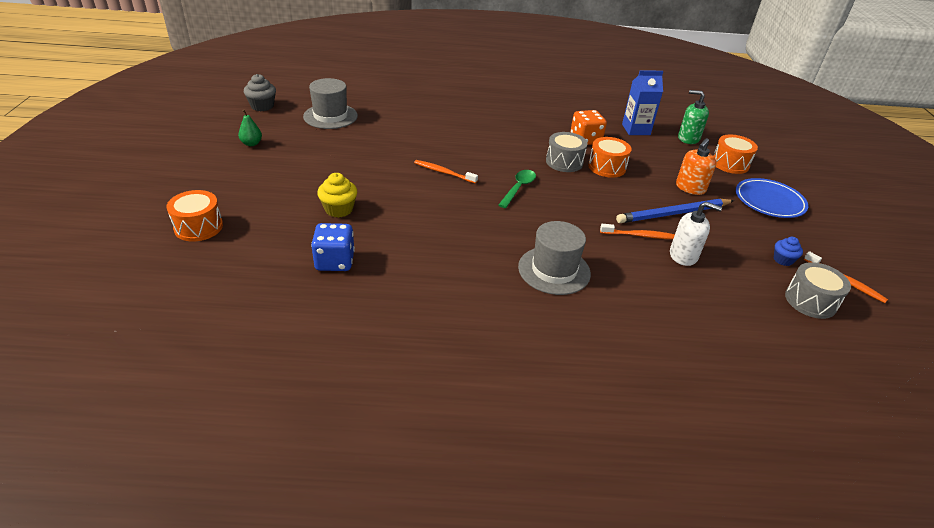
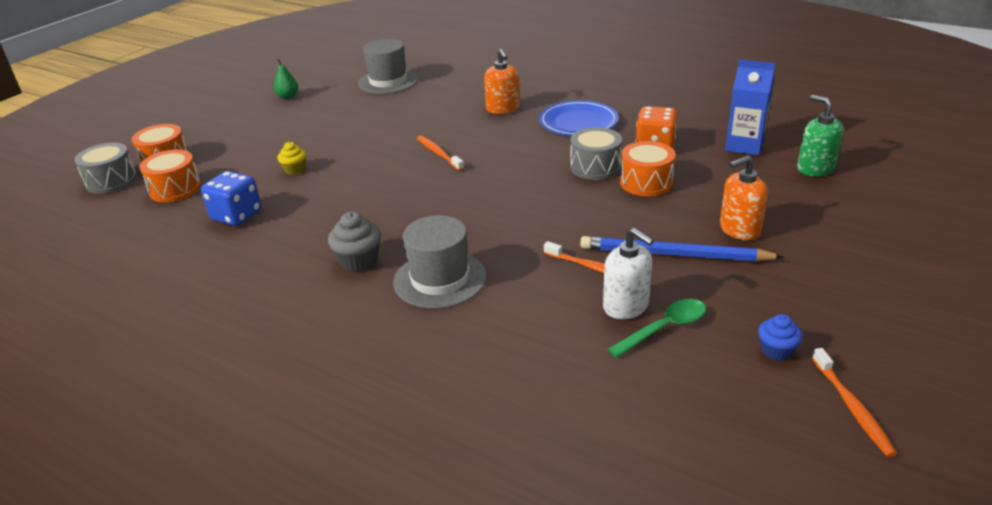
camera: 35 degrees right, 5 degrees down
grey cupcake [244,74,276,111] -> grey cupcake moved to [328,212,381,272]
yellow cupcake [317,173,357,218] -> yellow cupcake [277,142,306,175], size x0.66
green spoon [498,170,536,208] -> green spoon moved to [607,299,706,358]
orange drum [713,135,758,174] -> orange drum moved to [139,150,201,202]
blue plate [736,178,808,218] -> blue plate moved to [539,100,619,136]
grey drum [785,262,851,319] -> grey drum moved to [75,143,137,194]
none -> orange soap dispenser [484,49,520,114]

